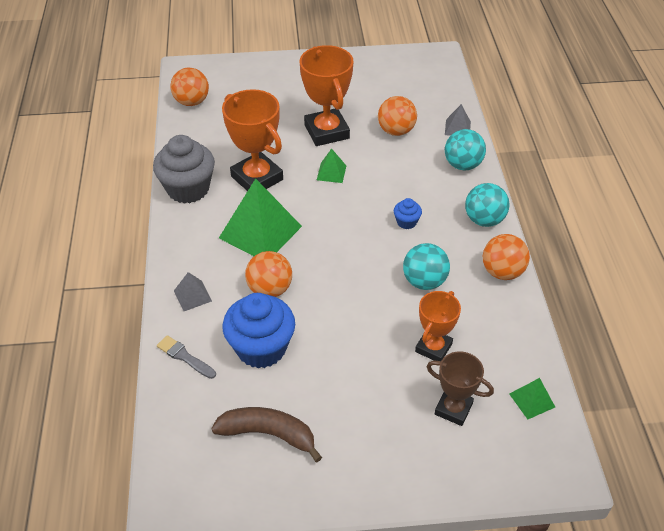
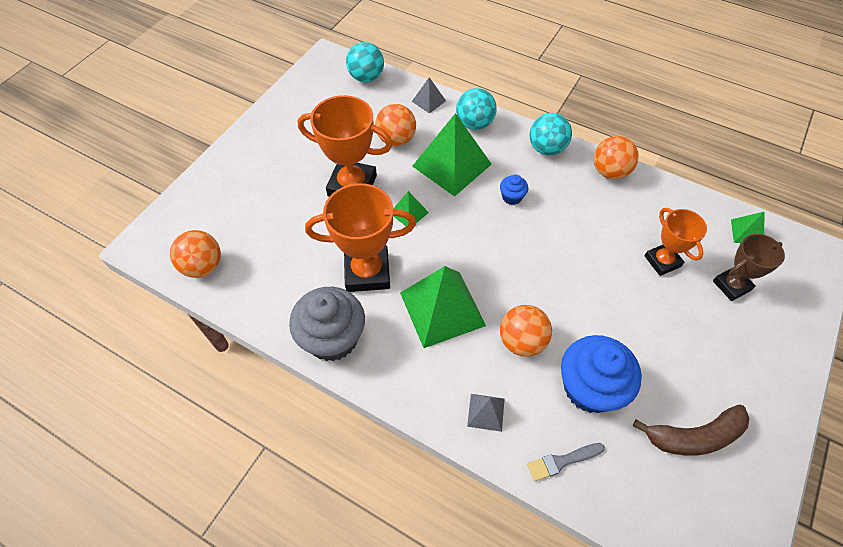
camera: 55 degrees left, 10 degrees up
brown banana [211,407,322,462] -> brown banana turned 150 degrees counterclockwise [633,405,750,456]
turquoise ball [403,243,450,290] -> turquoise ball moved to [346,42,384,82]
none -> green pyramid [412,113,492,197]

